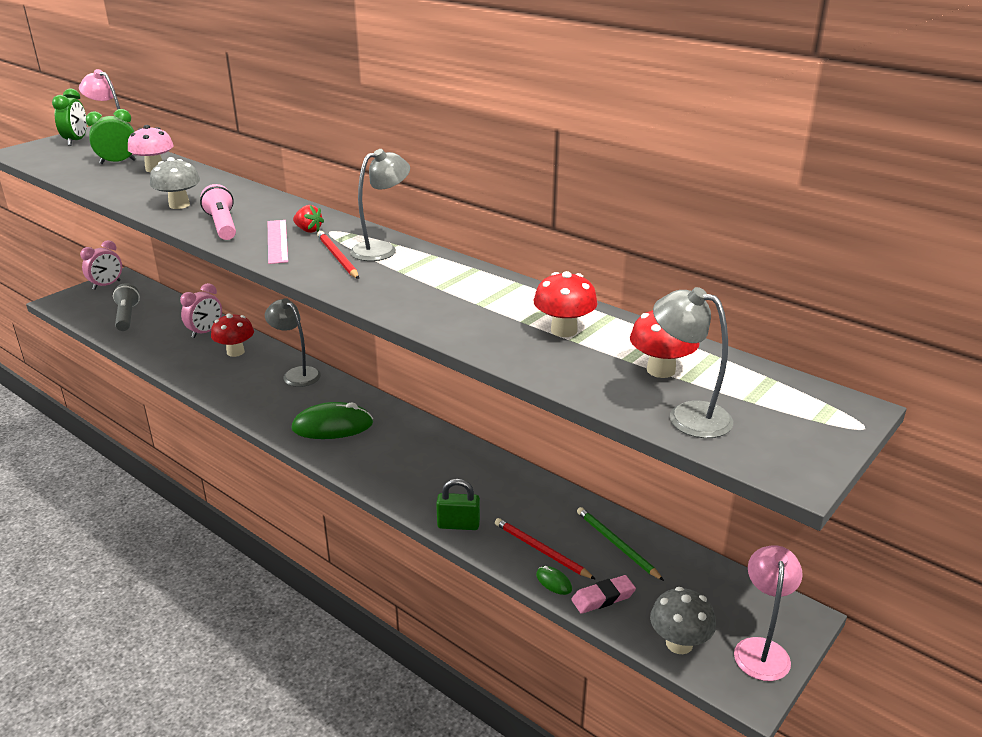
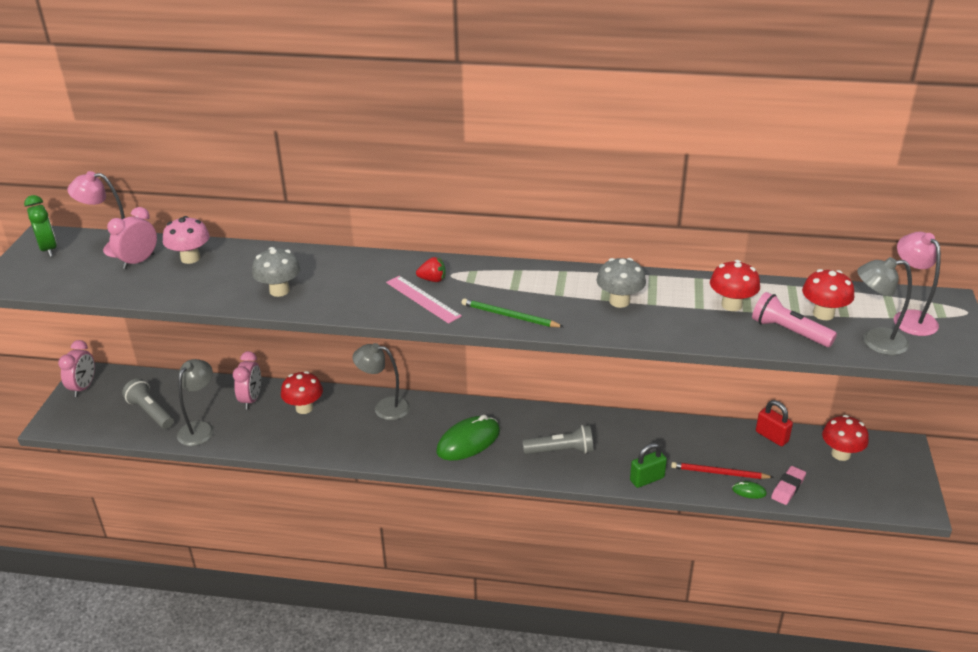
camera: 30 degrees left, 5 degrees up
green clock [86,109,136,164] -> pink clock [107,207,157,269]
pink flashlight [200,184,236,240] -> pink flashlight moved to [752,292,837,347]
red pencil [317,231,359,279] -> none
grey lamp [350,149,410,261] -> grey lamp moved to [177,359,214,446]
green pencil [577,507,664,581] -> green pencil moved to [462,298,564,327]
grey mushroom [650,587,716,654] -> grey mushroom moved to [596,258,646,308]
pink lamp [734,545,803,681] -> pink lamp moved to [894,232,941,336]
none -> grey flashlight [522,425,593,454]
none -> red padlock [756,400,793,446]
none -> red mushroom [822,415,869,461]

